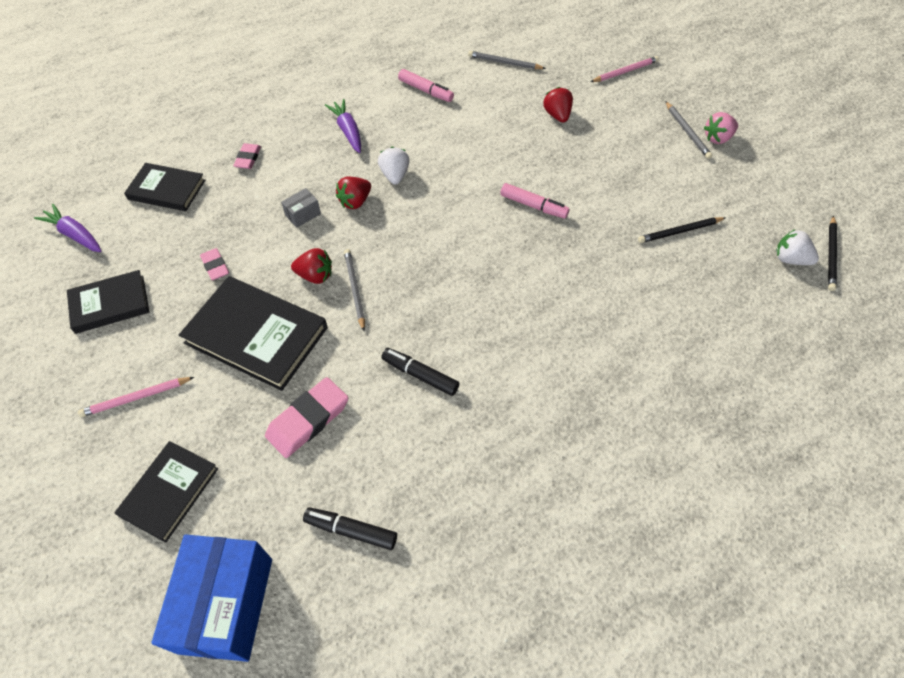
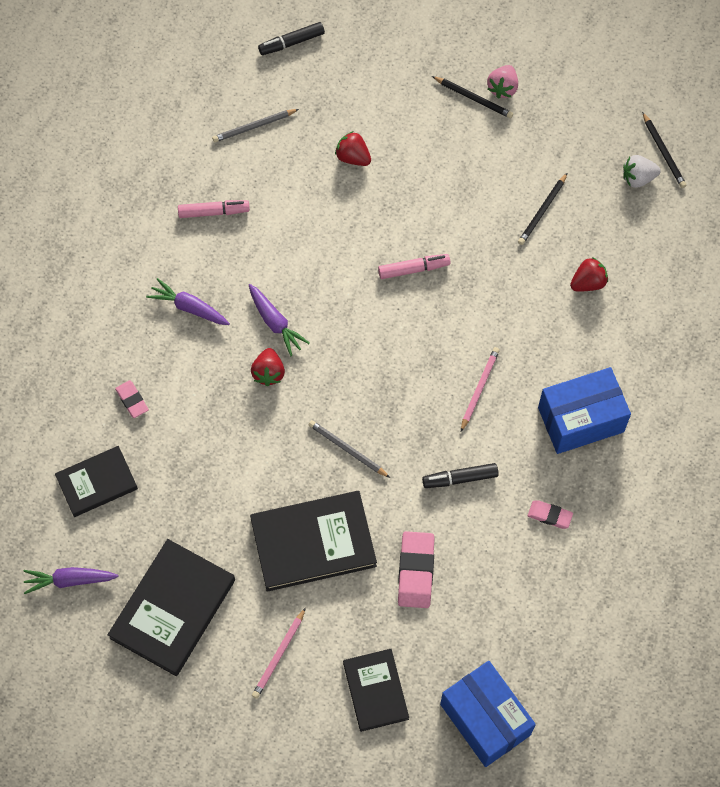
camera: 40 degrees left, 10 degrees up
black book [67,270,149,334] -> black book [108,539,235,676], size x1.60
pink eraser [200,248,229,280] -> pink eraser moved to [528,500,573,529]
grey box [281,188,321,228] -> none
red strawberry [291,248,332,284] -> red strawberry moved to [570,257,608,292]
black marker [303,507,397,550] -> black marker moved to [258,22,325,55]
white strawberry [378,147,410,185] -> purple carrot [249,284,310,356]
pink pencil [591,56,659,82] -> pink pencil moved to [461,347,500,432]
grey pencil [665,101,712,159] -> black pencil [432,76,513,118]
none -> blue box [538,367,631,454]

